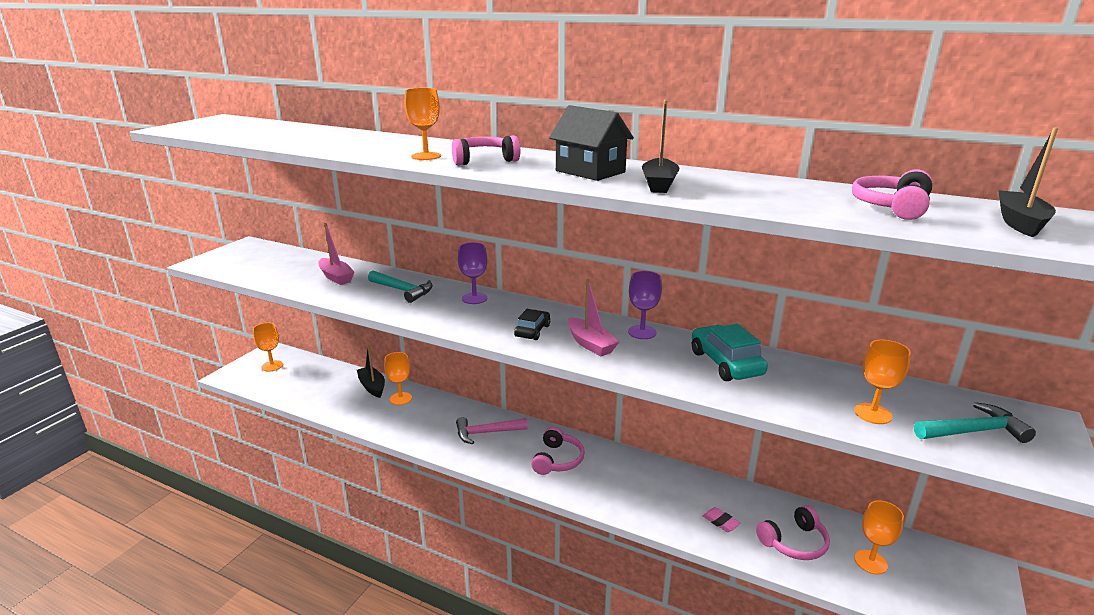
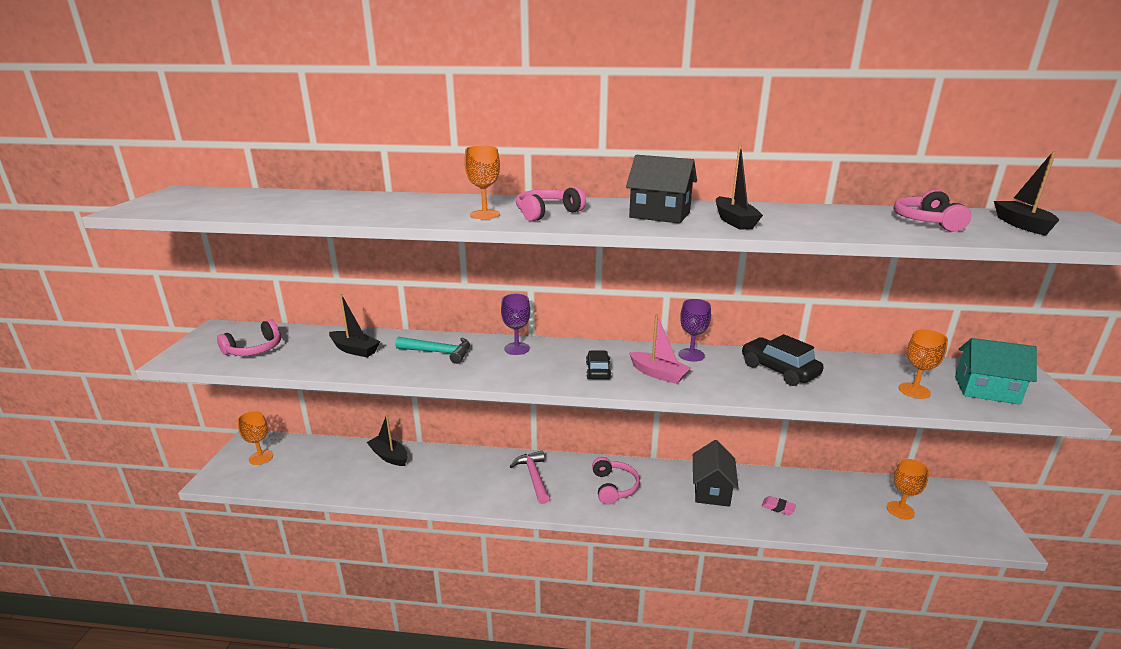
camera: 20 degrees left, 0 degrees up
pink boat [318,223,355,285] -> black boat [329,294,380,357]
orange goblet [384,352,412,405] -> none
pink hammer [456,417,528,444] -> pink hammer turned 105 degrees clockwise [509,451,550,504]
turquoise car [692,324,768,381] -> black car [742,334,824,386]
pink headphones [756,505,830,560] -> pink headphones moved to [217,319,281,356]
turquoise hammer [914,402,1036,443] -> turquoise house [955,338,1037,405]
none -> black house [693,440,739,507]

